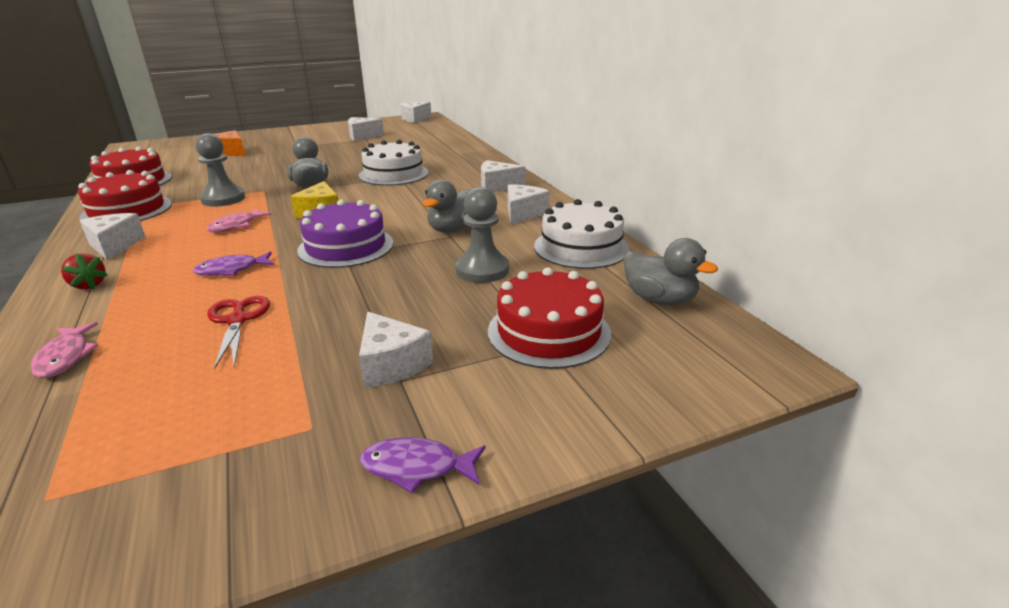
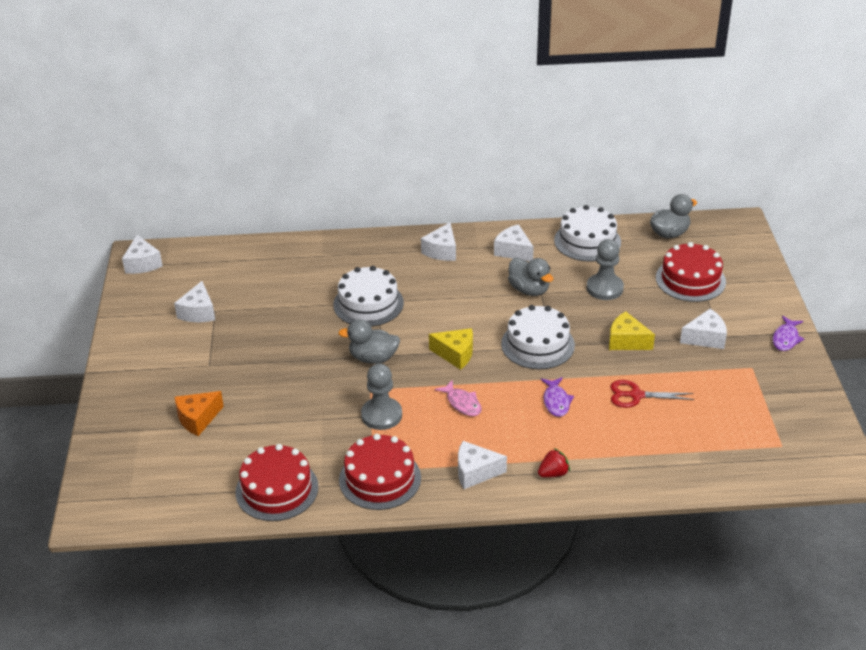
camera: 70 degrees left, 10 degrees up
pink fish [30,322,99,378] -> none
purple cake [297,199,393,268] -> white cake [501,305,575,369]
none -> yellow cheese [609,311,655,350]

